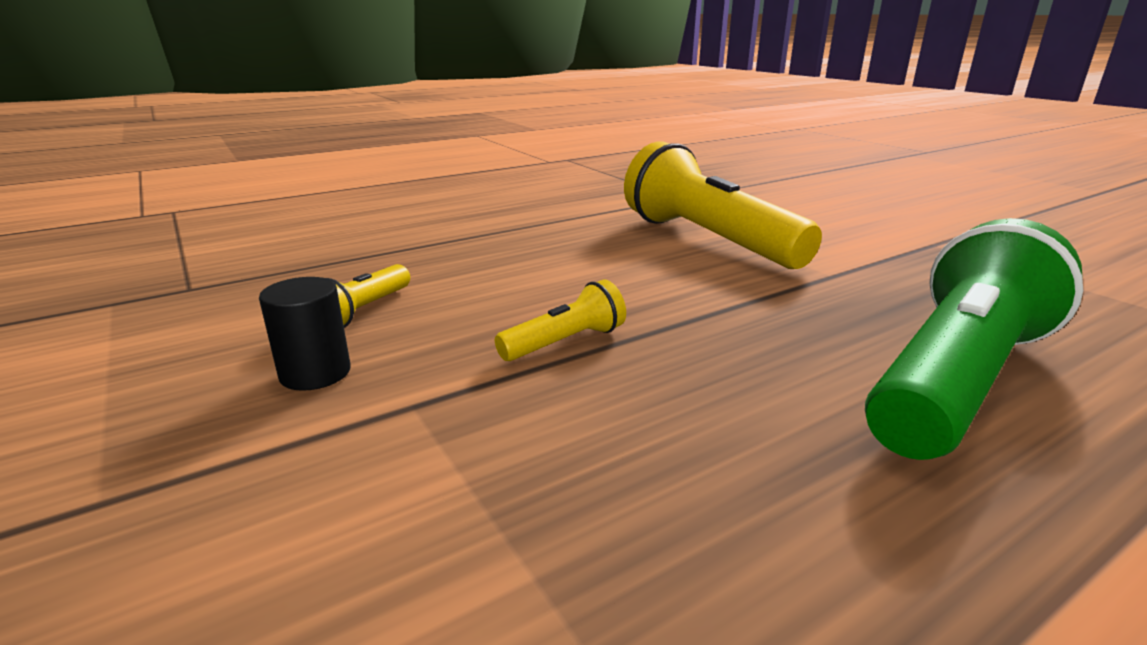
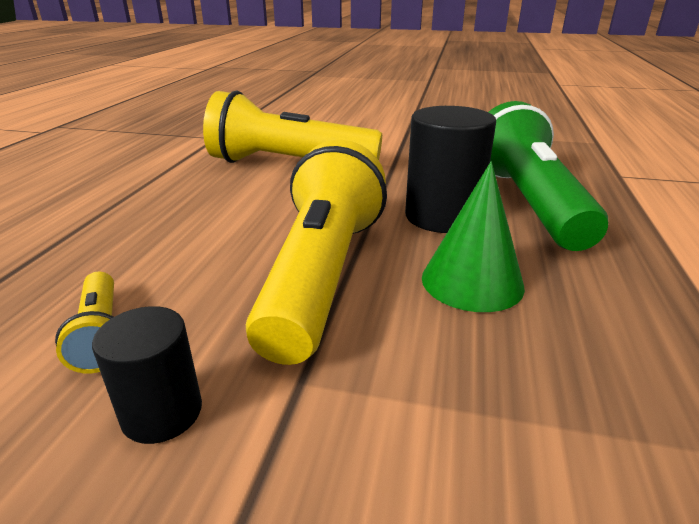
camera: 45 degrees left, 5 degrees up
yellow flashlight [495,280,626,361] -> yellow flashlight [246,140,387,365], size x2.25
none -> black cylinder [405,106,496,233]
none -> green cone [422,161,525,312]

